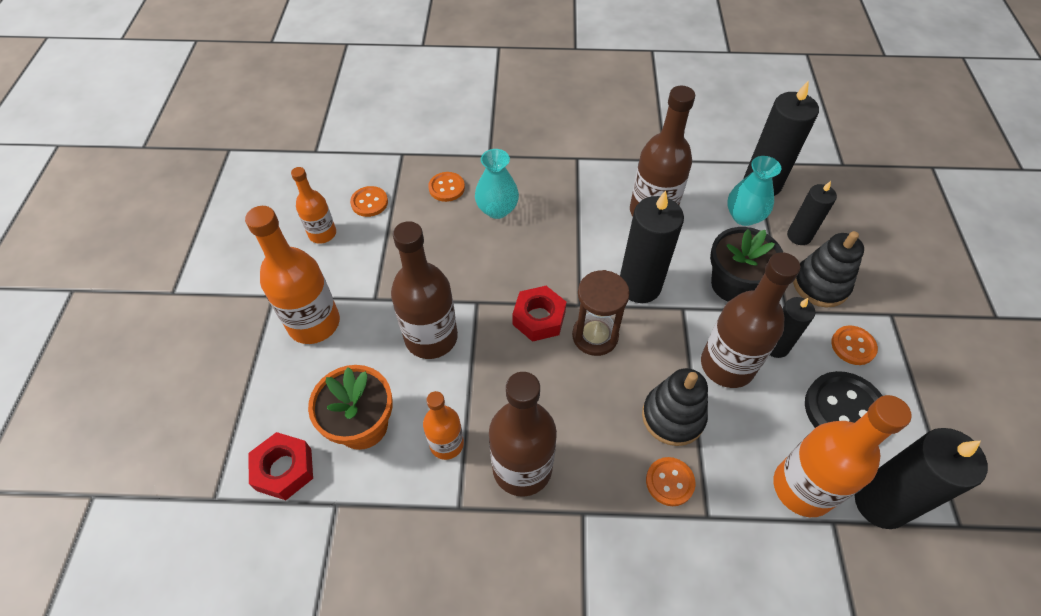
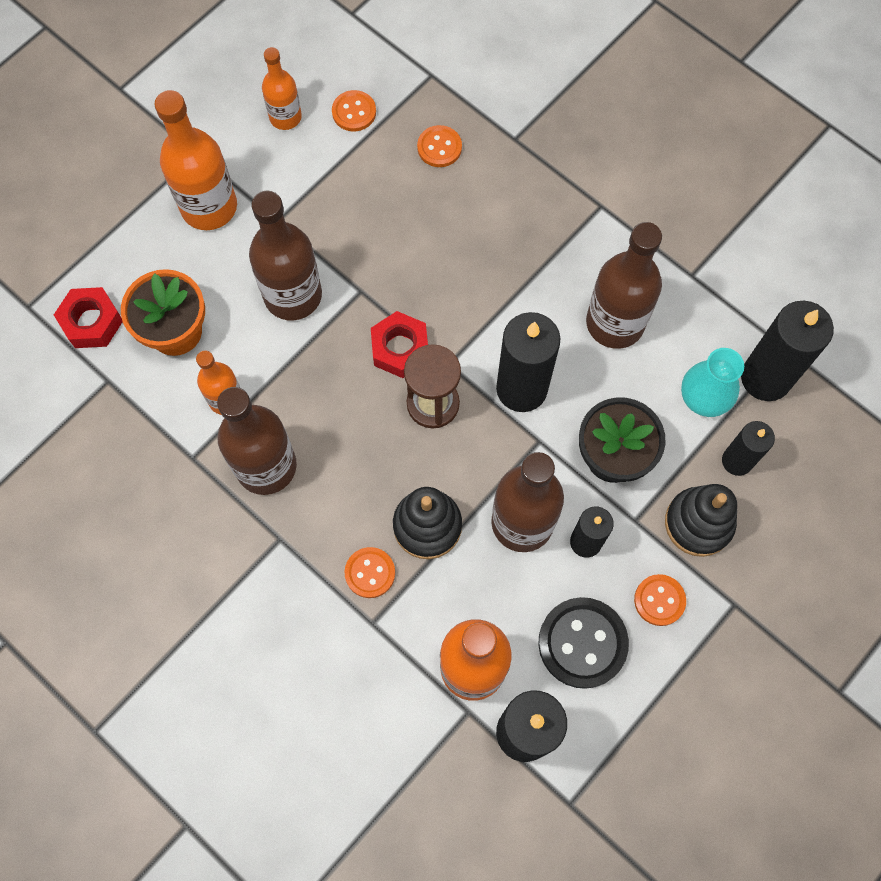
camera: 40 degrees right, 15 degrees up
turquoise vase [475,149,519,219] -> none

